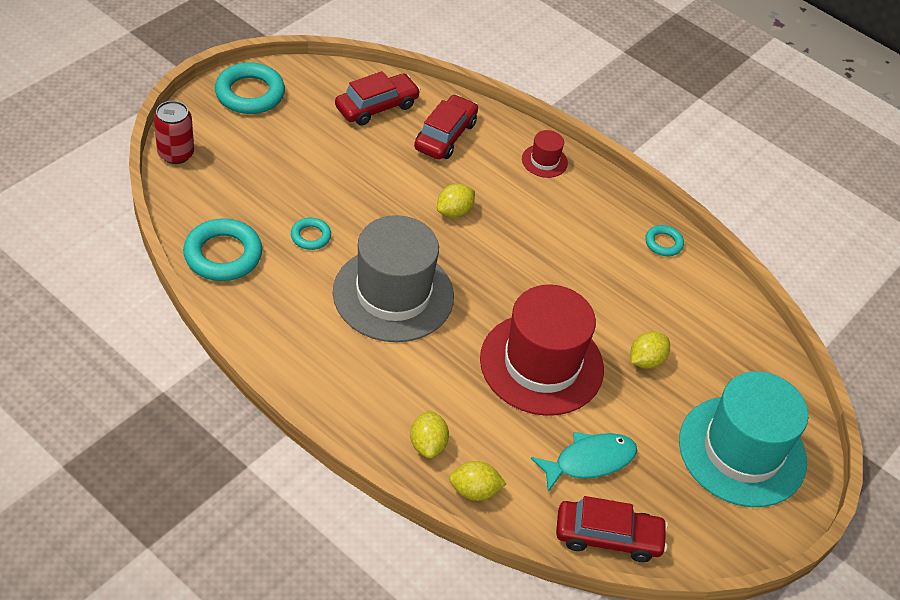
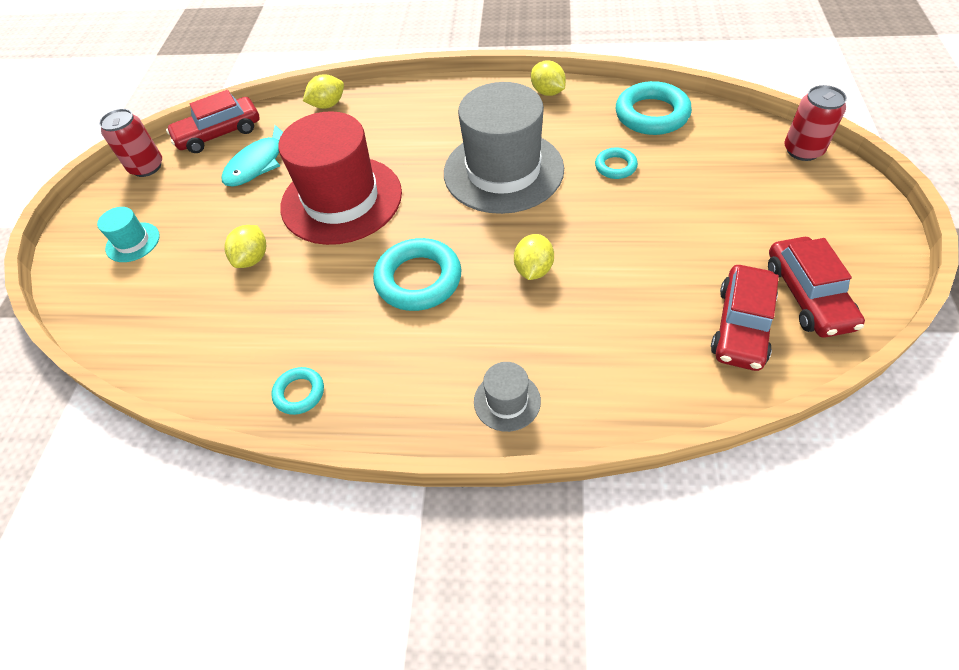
camera: 155 degrees right, 5 degrees up
turquoise ring [215,62,285,114] -> turquoise ring moved to [373,238,462,311]
yellow lemon [410,410,449,459] -> yellow lemon moved to [531,61,566,96]
red car [414,95,478,160] -> red car moved to [768,237,865,338]
red hat [522,130,568,178] -> grey hat [474,362,541,432]
turquoise hat [679,371,808,507] -> turquoise hat [97,207,160,262], size x0.43
none -> red can [99,109,162,177]

